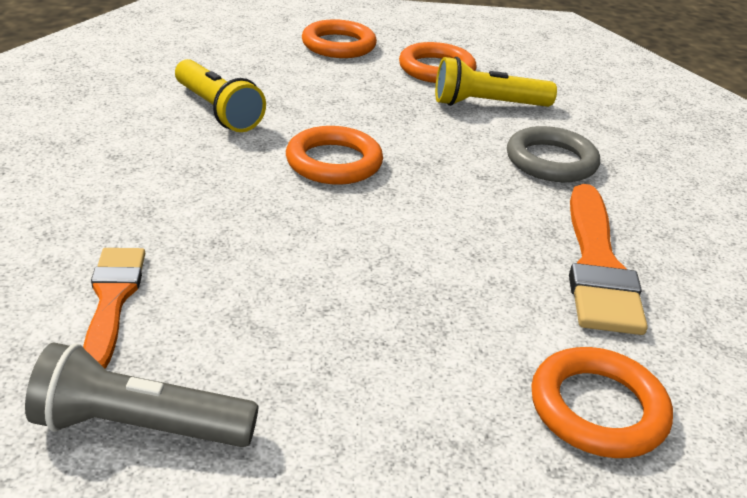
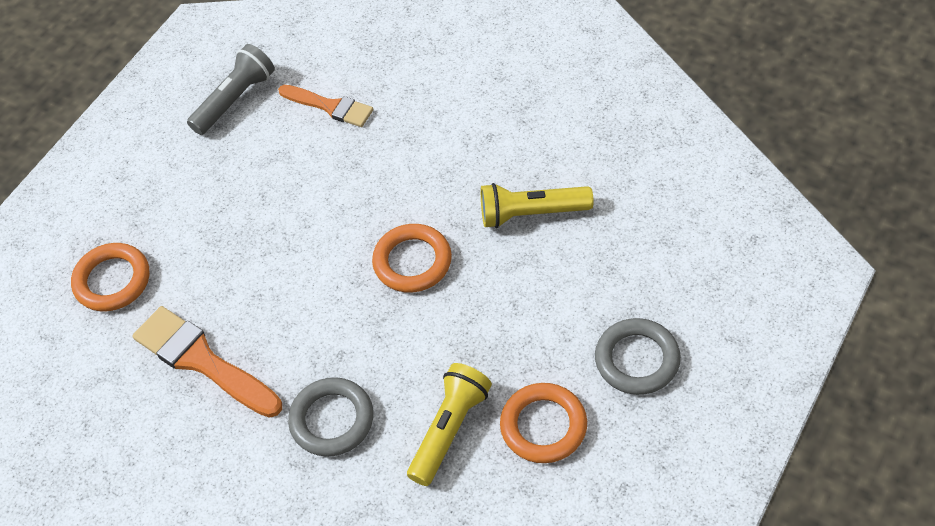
camera: 130 degrees right, 20 degrees up
orange ring [302,19,377,58] -> grey ring [595,318,681,395]

